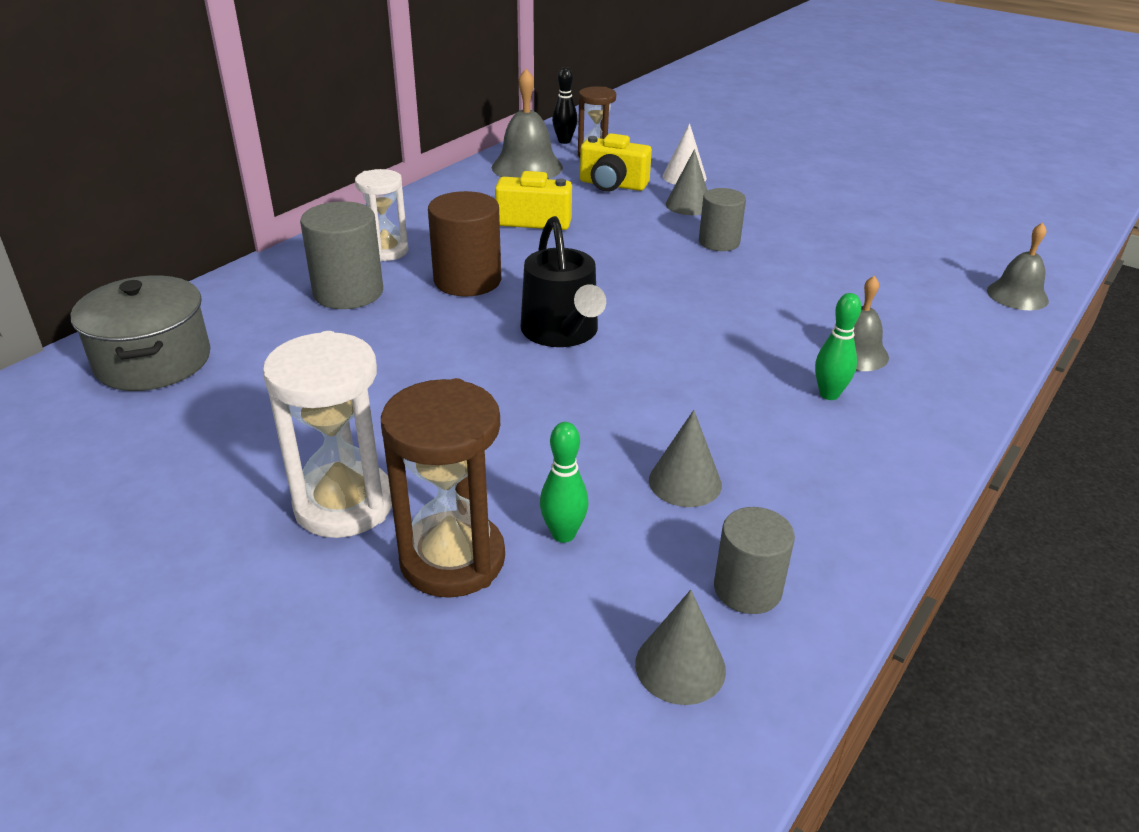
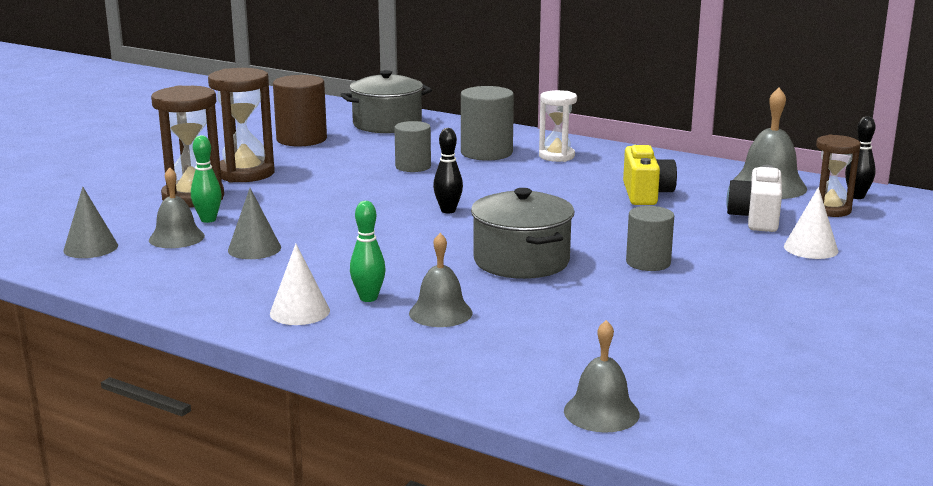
camera: 85 degrees right, 15 degrees down
white hourglass [263,331,392,538] -> brown hourglass [208,68,275,183]
brown cylinder [428,191,501,296] -> brown cylinder moved to [273,75,327,146]
black watering can [520,216,606,347] -> black bowling pin [433,128,463,213]
yellow camera [580,133,652,192] -> white camera [726,165,782,232]
grey cone [666,149,708,215] -> none
grey cylinder [714,507,795,614] -> grey cylinder moved to [394,121,431,172]
none -> grey bell [149,167,205,248]
none -> white cone [270,244,330,325]
none -> grey pot [471,188,574,279]

